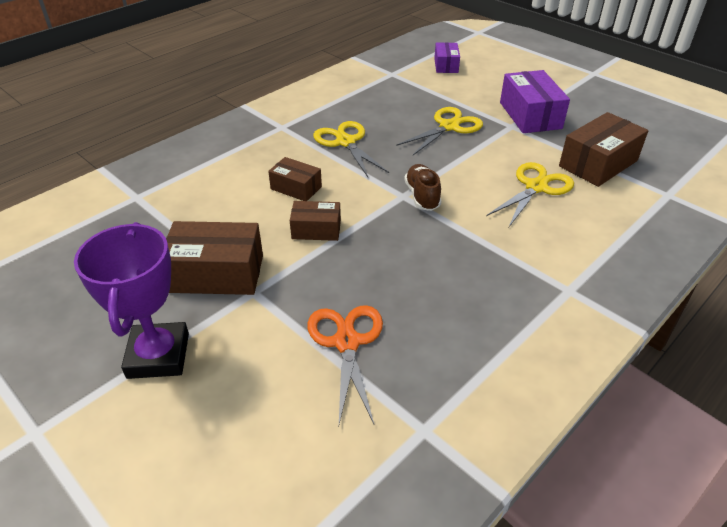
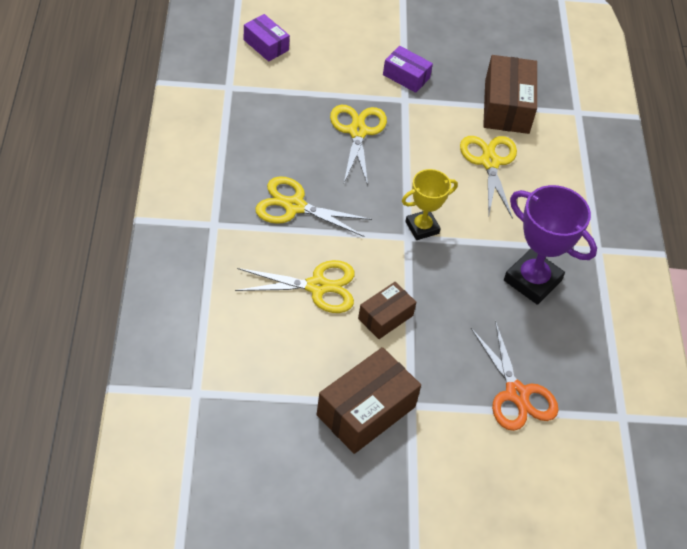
camera: 50 degrees left, 10 degrees up
purple trophy [74,222,189,379] -> purple trophy moved to [504,185,597,305]
brown box [268,157,322,201] -> yellow scissors [235,260,355,313]
orange scissors [307,305,383,424] -> orange scissors turned 150 degrees counterclockwise [471,321,559,431]
brown shoe [404,164,441,211] -> yellow trophy [402,169,458,240]
purple box [500,70,570,133] -> purple box [383,46,433,93], size x0.59

